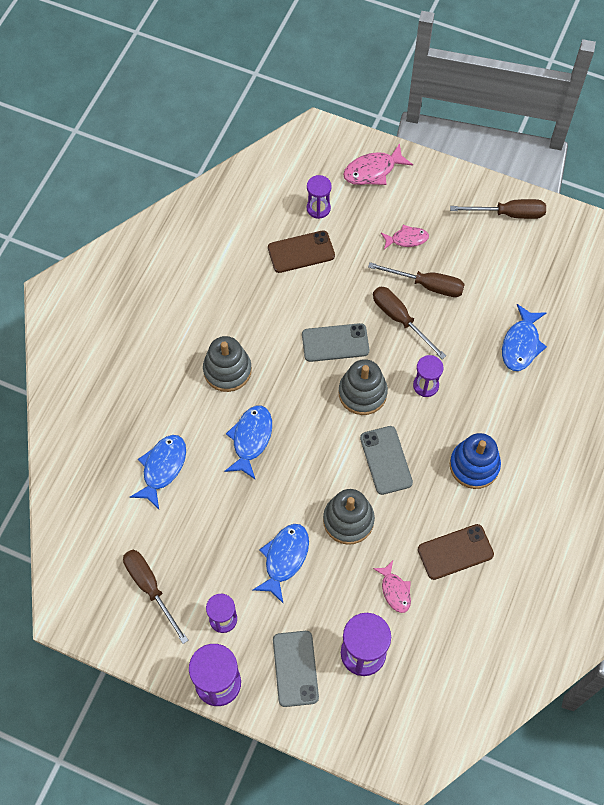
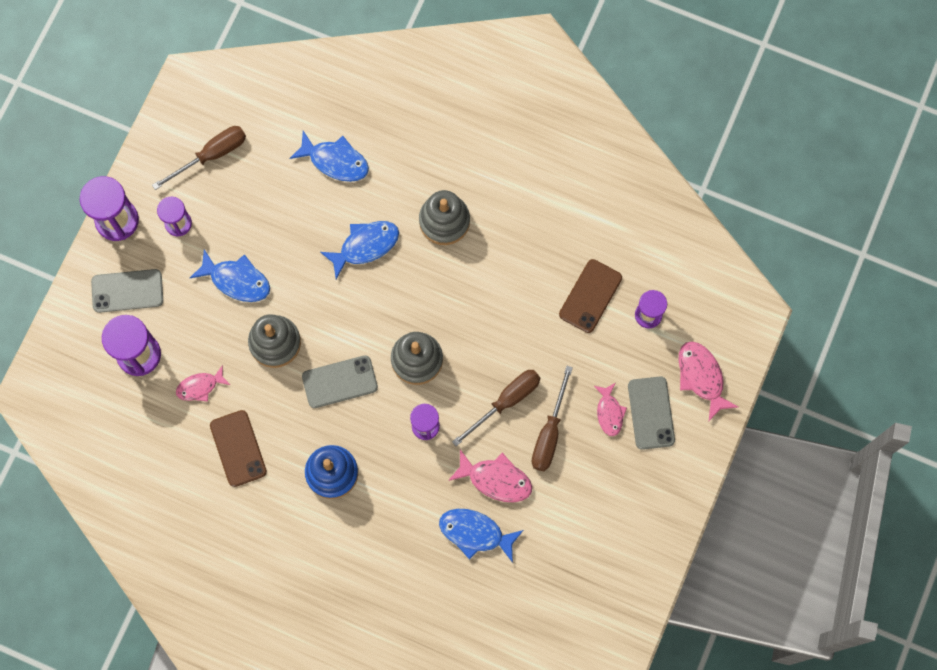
camera: 90 degrees right, 10 degrees up
blue fish [224,406,272,480] -> blue fish turned 45 degrees counterclockwise [320,221,399,279]
brown phone [268,230,335,273] -> brown phone turned 45 degrees clockwise [559,259,622,333]
grey phone [302,323,369,362] -> grey phone moved to [628,376,675,450]
brown screwdriver [450,199,546,219] -> none
none -> pink fish [448,449,532,502]

